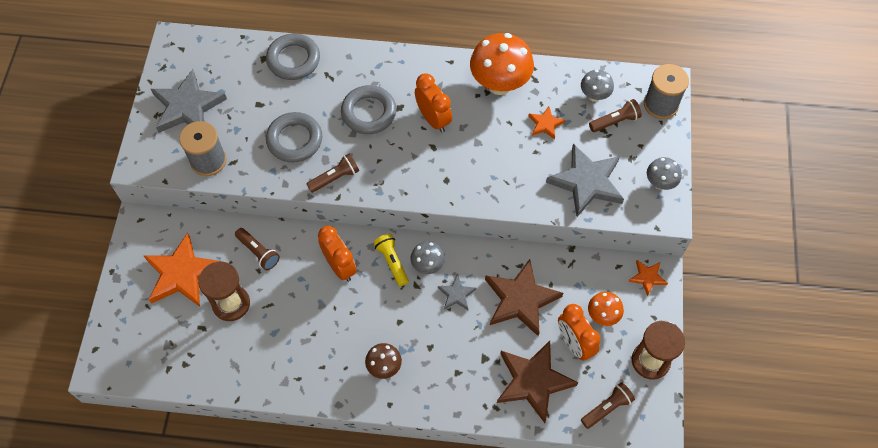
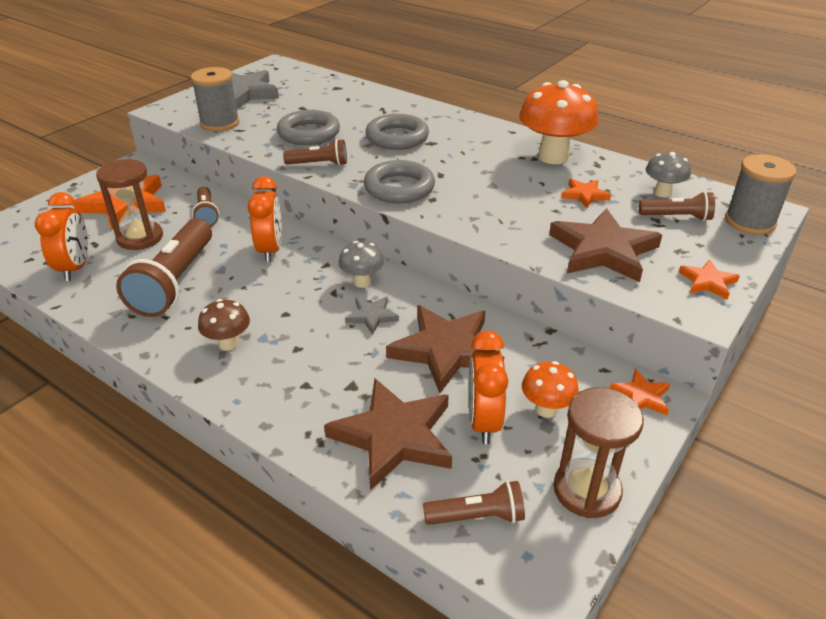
camera: 30 degrees right, 25 degrees down
grey ring [266,33,320,80] -> grey ring moved to [364,160,435,203]
yellow flashlight [373,234,409,286] -> none
orange clock [415,73,452,133] -> orange clock moved to [35,192,88,281]
grey star [546,144,624,217] -> brown star [549,208,662,282]
grey mushroom [647,157,682,190] -> orange star [679,259,740,300]
none -> brown flashlight [116,219,212,317]

